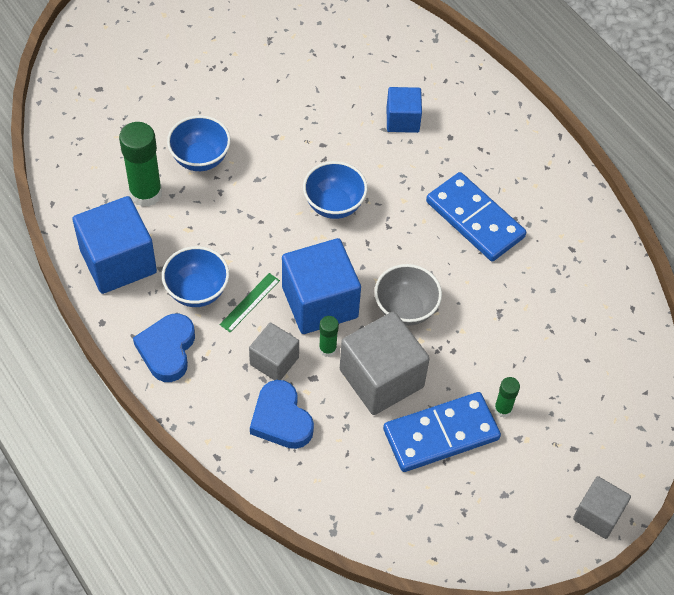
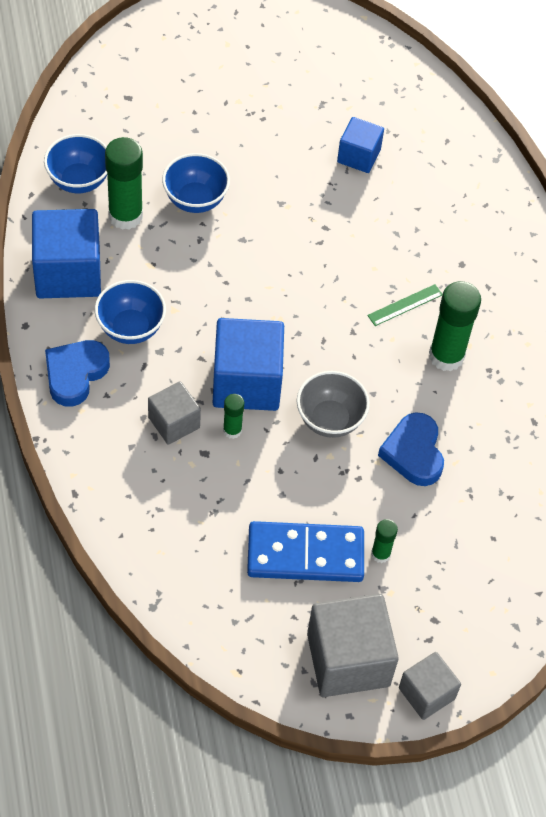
camera: 20 degrees right, 0 degrees up
green ruler [219,273,280,332] -> green ruler moved to [367,284,443,326]
blue heart [250,380,314,449] -> blue heart moved to [378,412,444,486]
blue bowl [303,161,367,219] -> blue bowl moved to [44,134,107,193]
grey cube [340,311,430,415] -> grey cube moved to [307,594,399,697]
blue cube [386,87,422,133] -> blue cube moved to [337,117,384,173]
blue domino [426,172,526,261] -> green glue stick [429,281,481,371]

